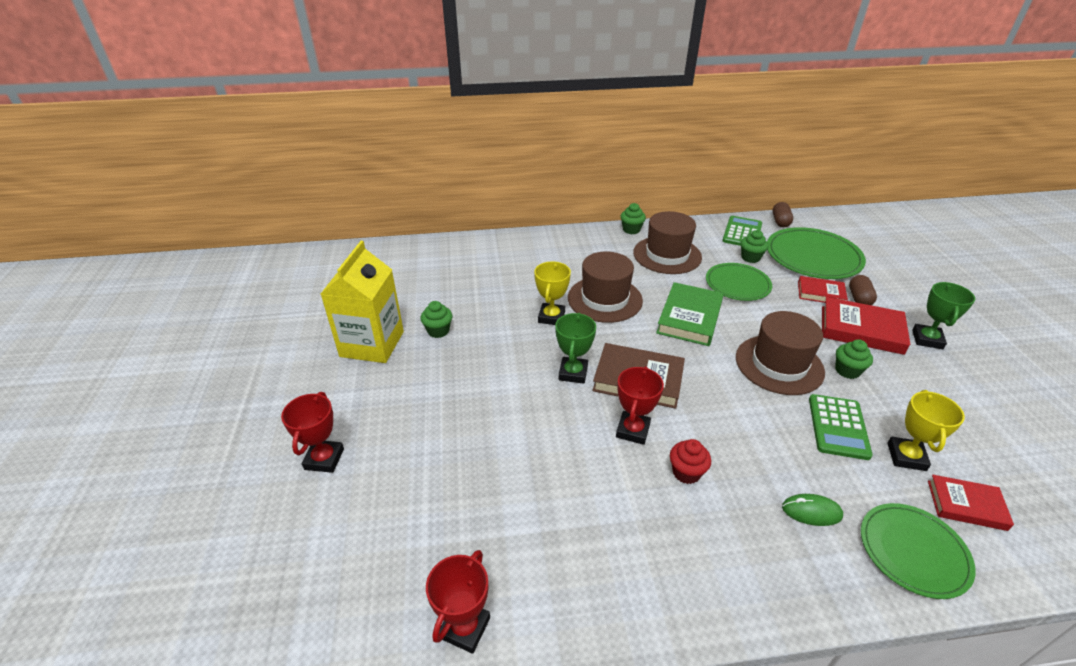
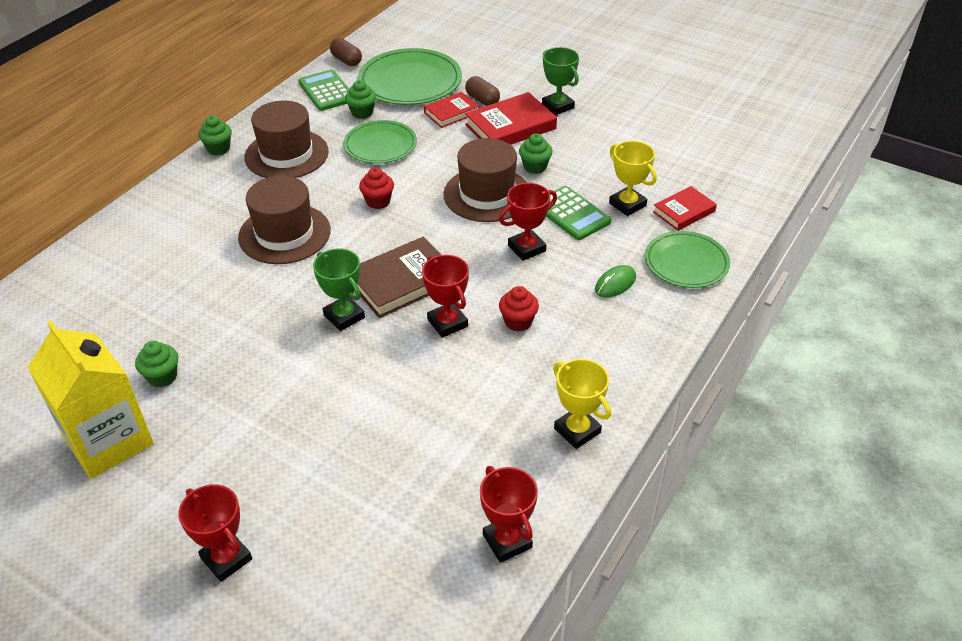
camera: 50 degrees left, 5 degrees up
yellow trophy [534,261,571,325] -> yellow trophy moved to [553,359,611,449]
green book [656,282,724,346] -> red cupcake [359,168,394,209]
none -> red trophy [499,183,557,261]

